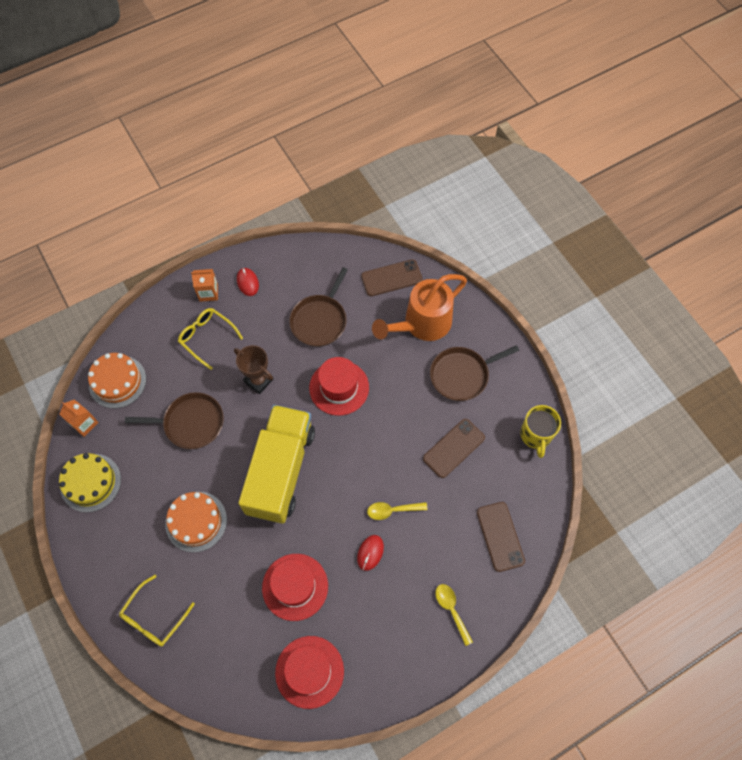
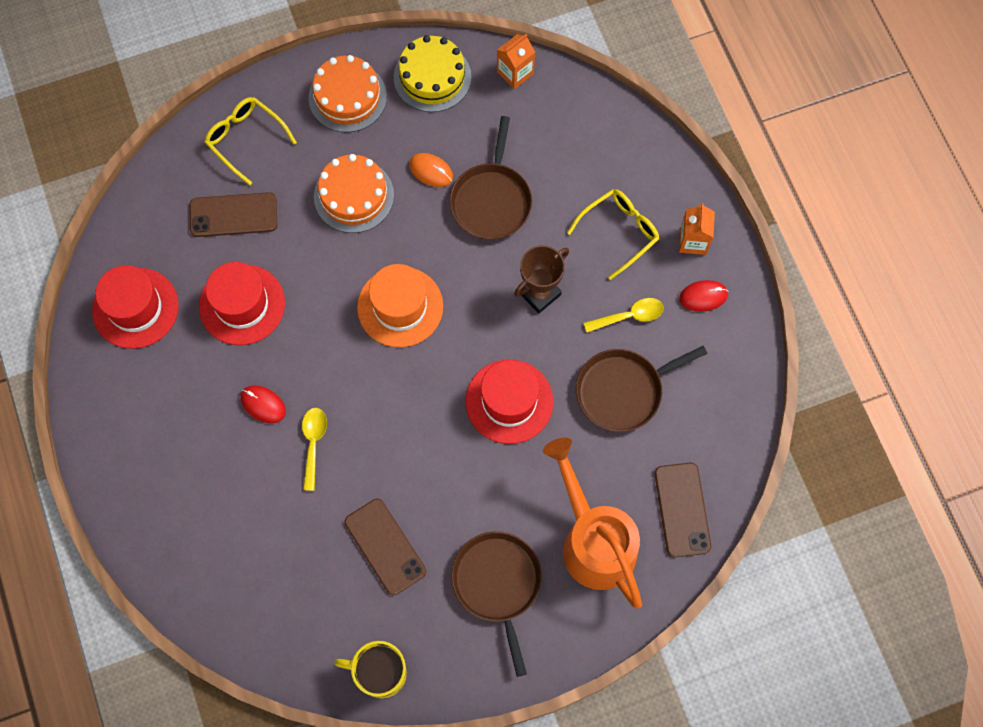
camera: 100 degrees right, 5 degrees up
orange cake [88,353,146,408] -> orange cake moved to [308,55,387,132]
yellow truck [238,405,315,524] -> orange hat [357,264,443,348]
brown pan [289,267,348,347] -> brown pan turned 60 degrees counterclockwise [576,346,707,432]
yellow spoon [435,584,473,646] -> yellow spoon moved to [584,298,664,333]
brown phone [477,502,525,572] -> brown phone moved to [189,192,277,237]
none -> orange mouse [409,153,453,187]

